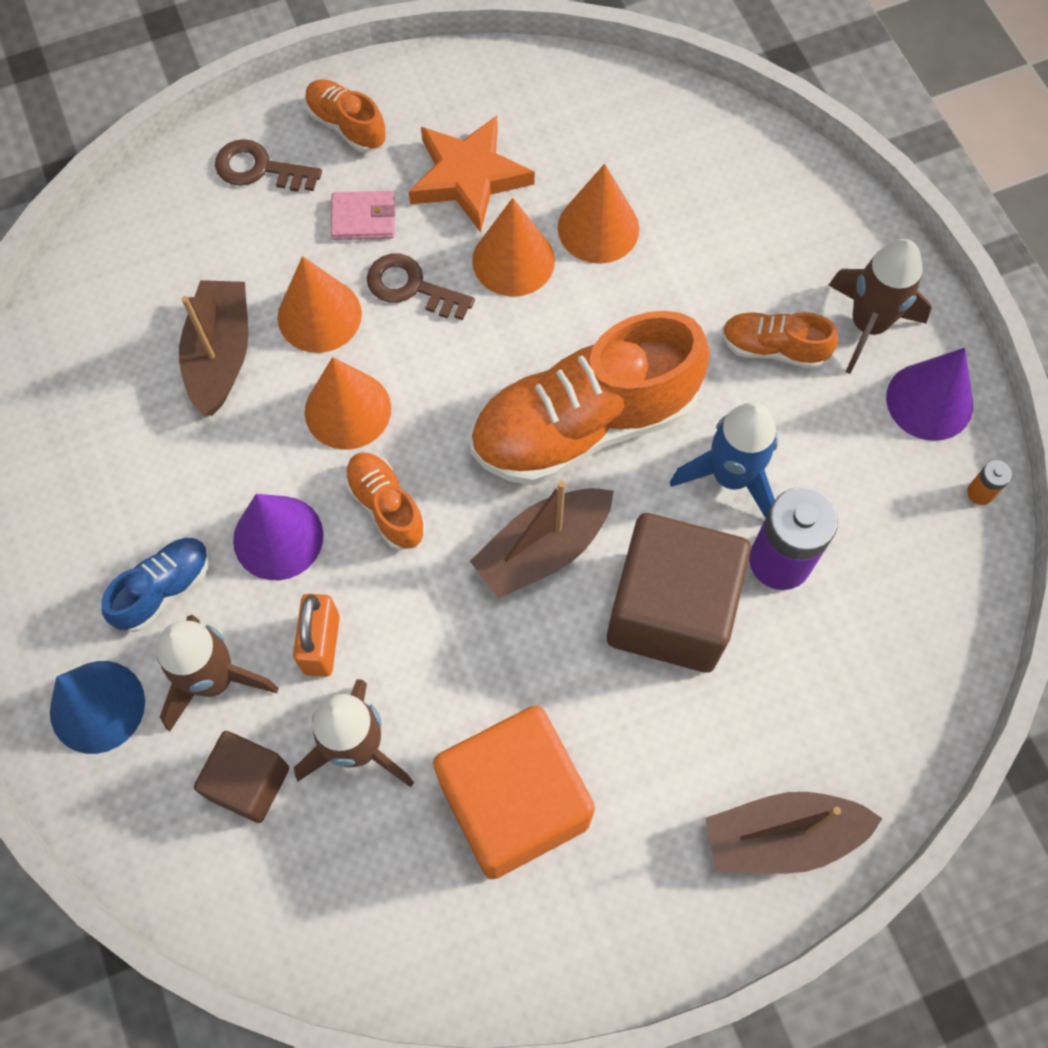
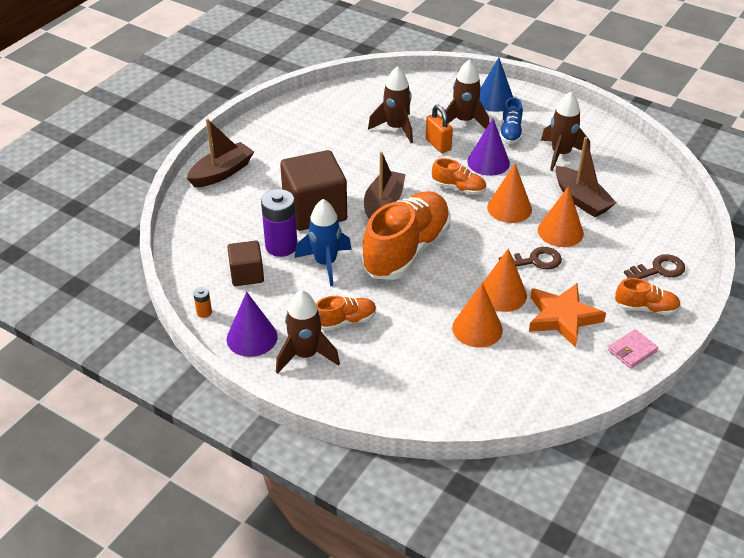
camera: 145 degrees right, 25 degrees down
brown cube [194,731,289,823] -> brown cube moved to [227,241,264,286]
pink wallet [331,191,395,240] -> pink wallet moved to [608,329,658,369]
orange cube [433,706,595,879] -> none
none -> brown rocket [541,92,590,171]

